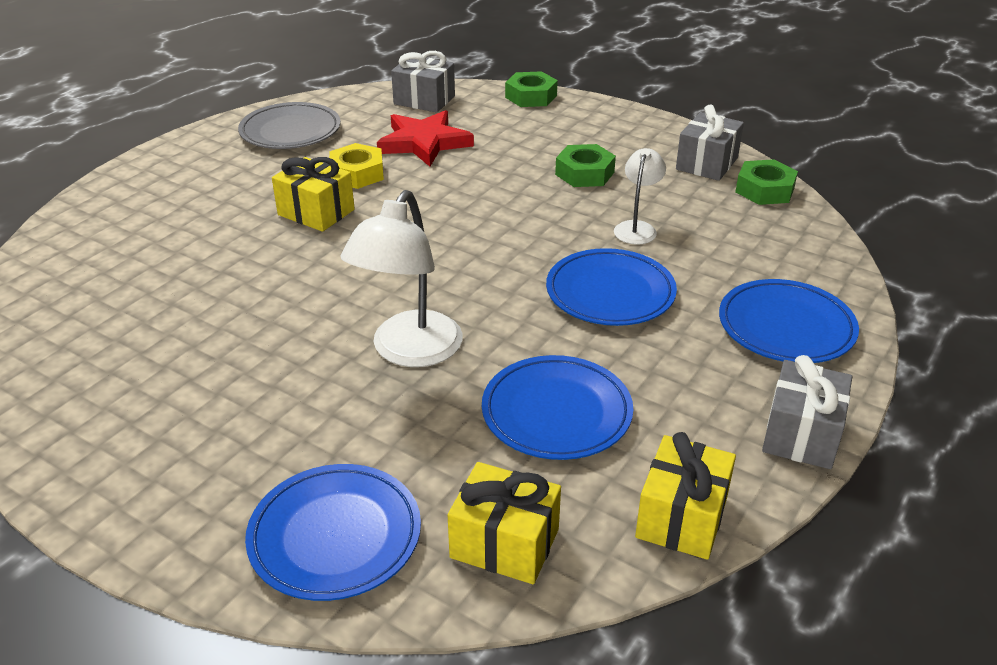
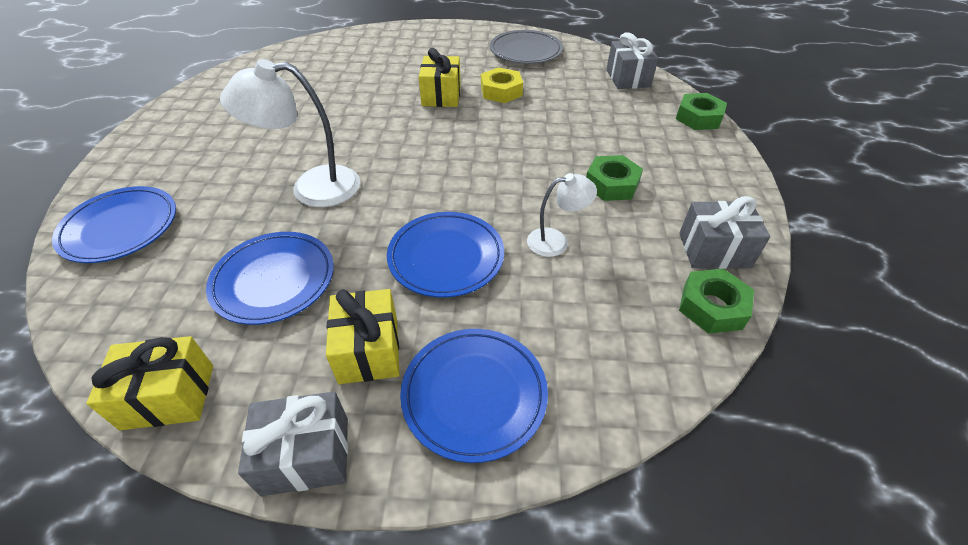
camera: 60 degrees right, 10 degrees up
red star [377,110,474,167] -> none
yellow gift [448,462,561,584] -> yellow gift moved to [326,289,400,384]

